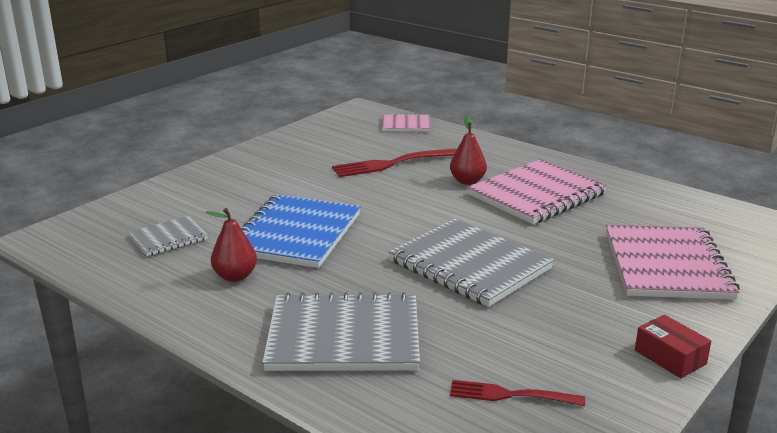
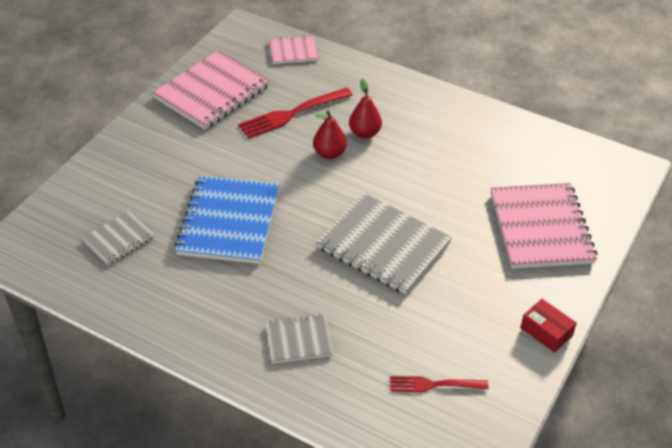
camera: 10 degrees left, 20 degrees up
red pear [206,208,257,282] -> red pear moved to [313,110,347,159]
grey notebook [262,292,420,371] -> grey notebook [266,315,333,364], size x0.53
pink notebook [467,159,607,224] -> pink notebook moved to [152,50,270,130]

